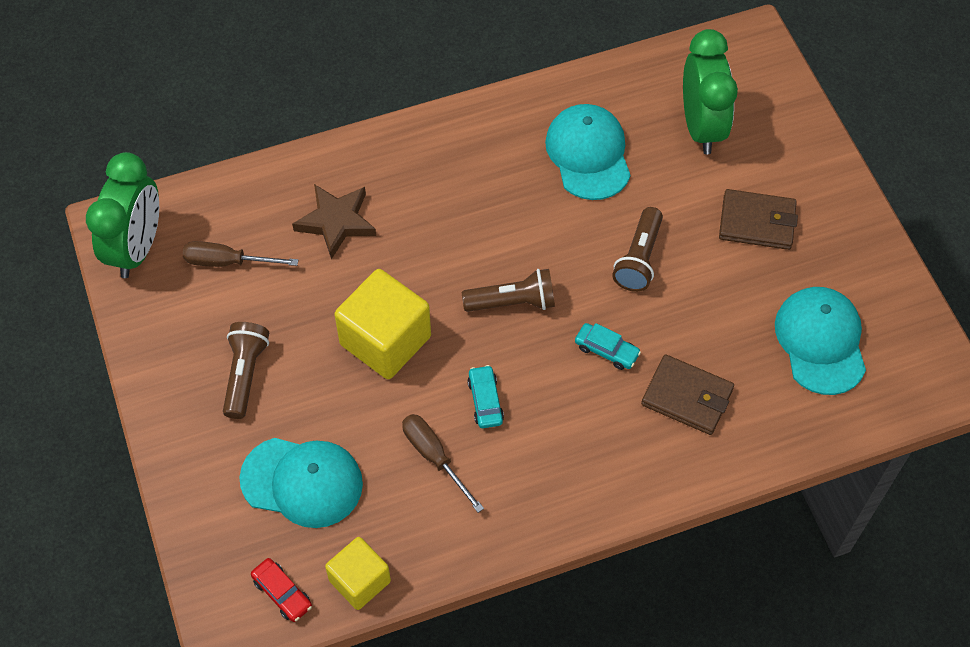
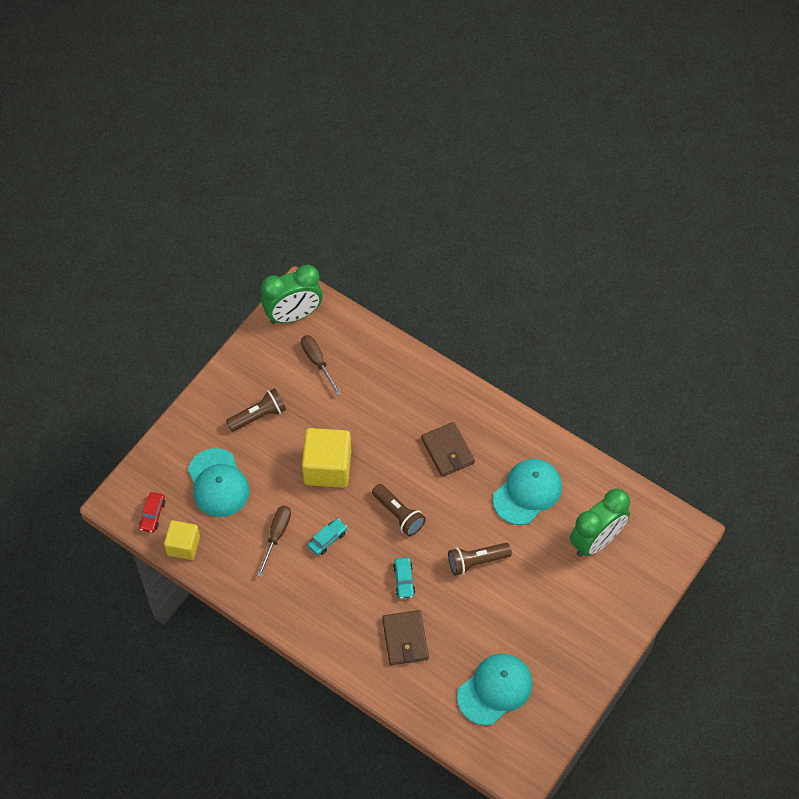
camera: 55 degrees right, 0 degrees up
brown star [292,184,376,259] -> none
brown wallet [719,189,798,250] -> brown wallet moved to [421,422,475,477]

